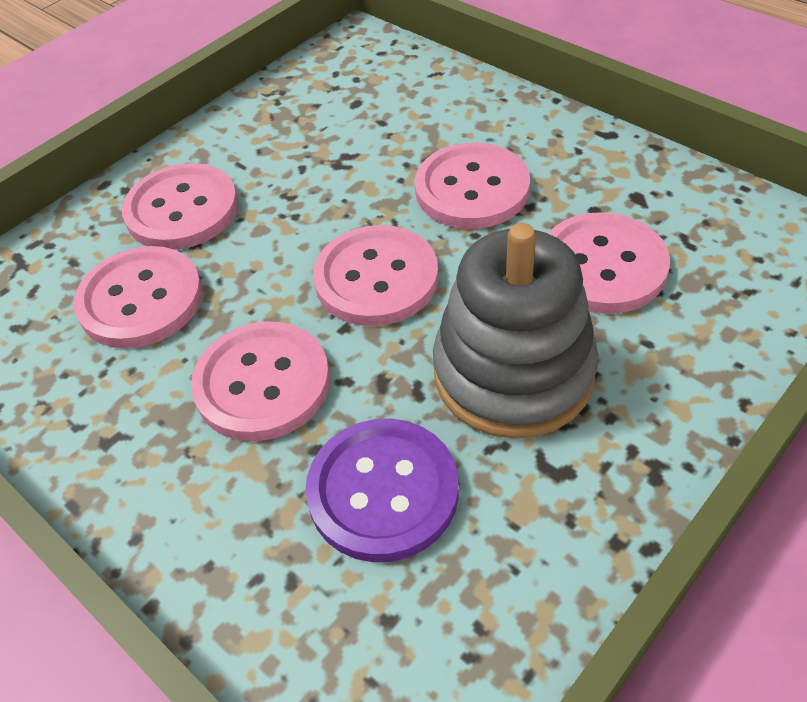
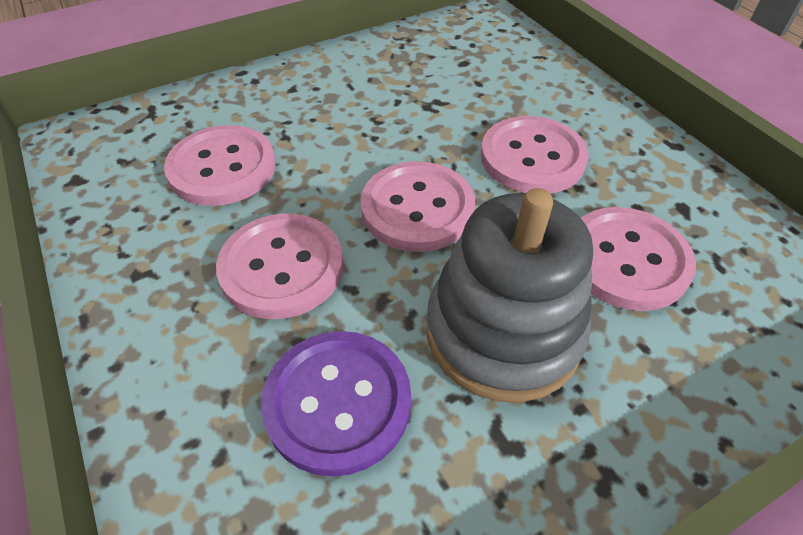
camera: 15 degrees right, 0 degrees up
pink button [122,163,238,250] -> none

